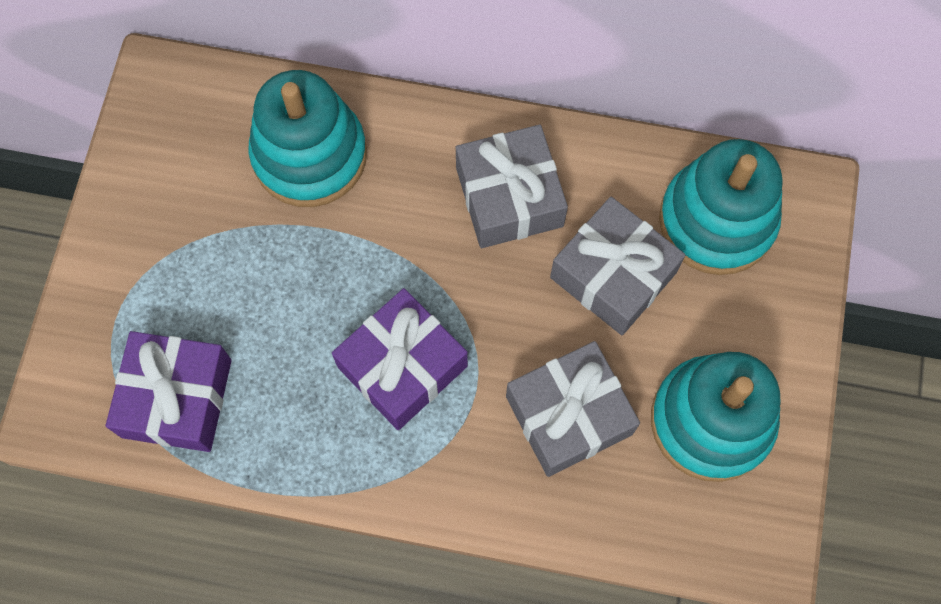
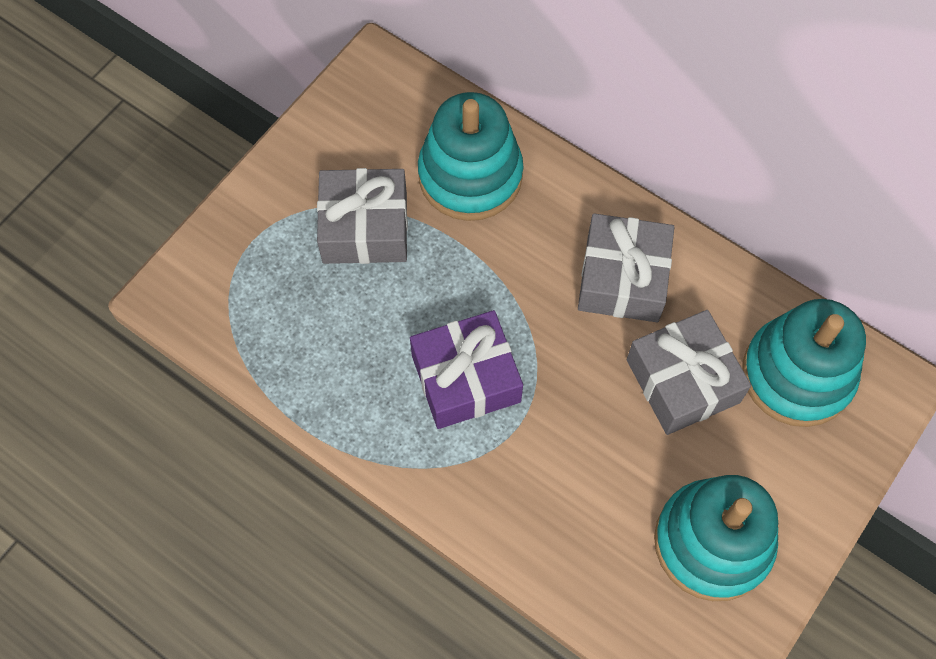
camera: 25 degrees right, 5 degrees down
purple gift [106,331,232,452] -> none
grey gift [506,341,640,477] -> grey gift moved to [317,168,408,264]

